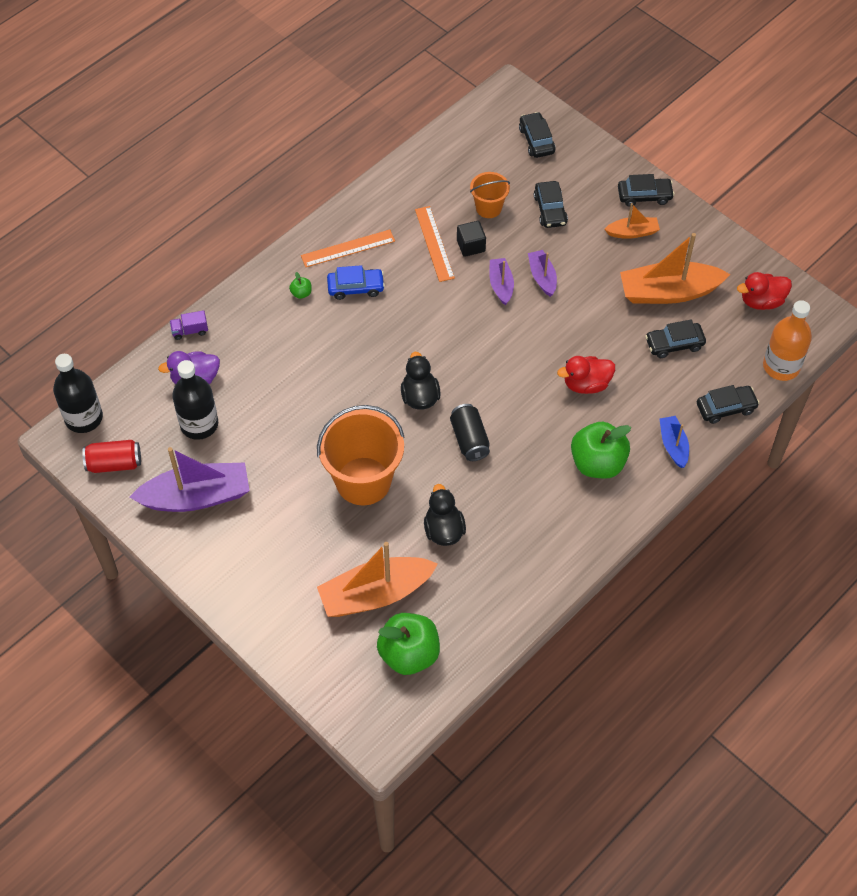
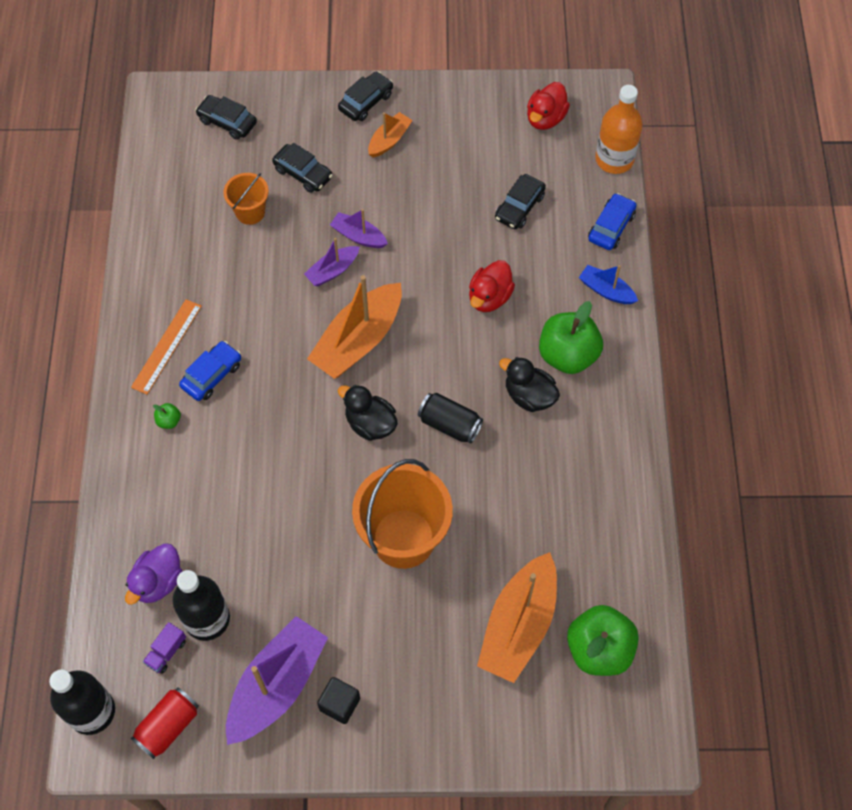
camera: 45 degrees left, 5 degrees up
purple truck [170,310,208,340] -> purple truck moved to [143,622,186,674]
orange ruler [415,206,455,282] -> none
black duck [424,484,466,546] -> black duck moved to [499,357,560,412]
black cube [457,221,486,257] -> black cube moved to [317,677,360,724]
purple boat [489,258,514,305] -> purple boat turned 75 degrees counterclockwise [304,238,359,286]
orange boat [620,233,730,304] -> orange boat moved to [307,275,402,379]
black car [697,385,759,424] -> blue car [588,193,637,250]

